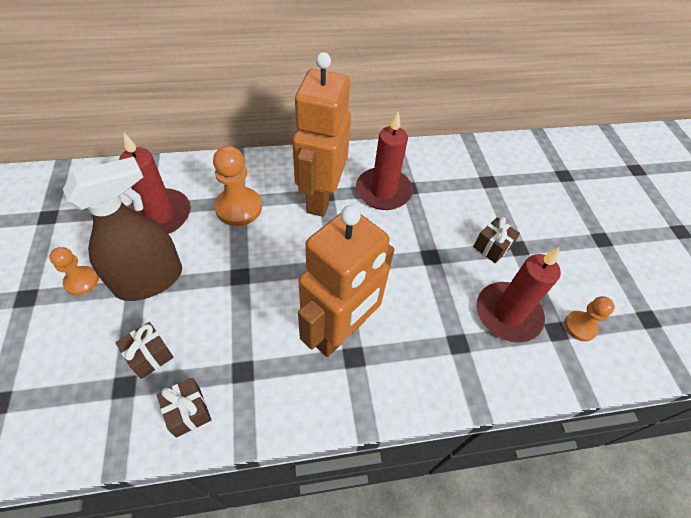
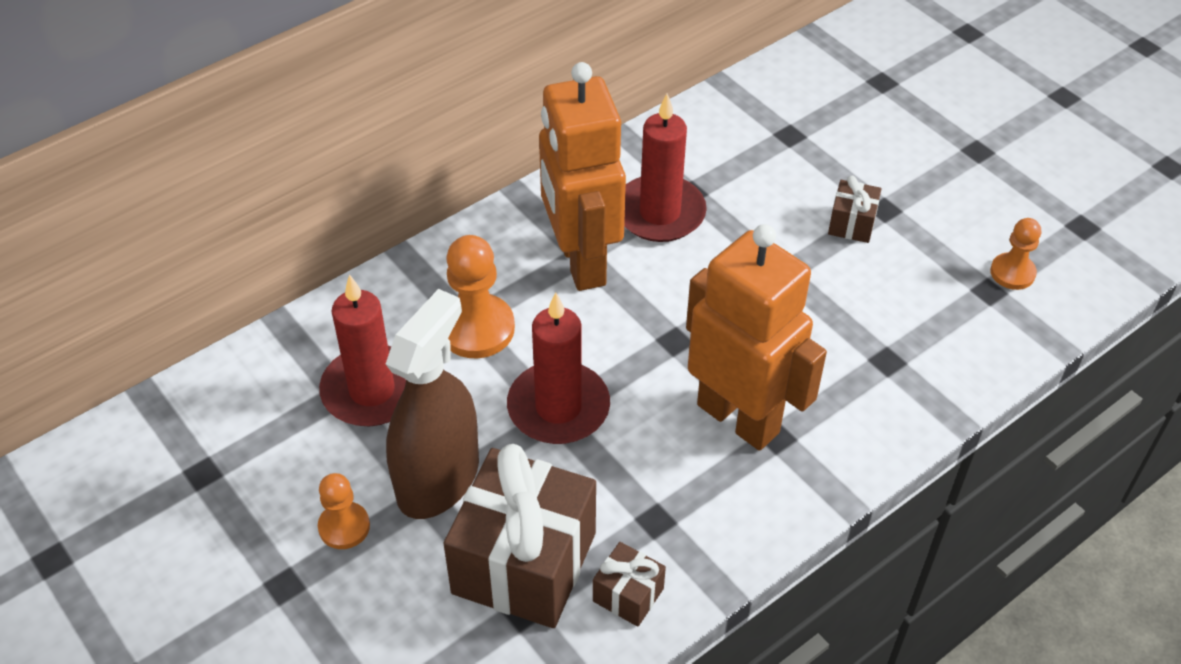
camera: 25 degrees left, 5 degrees down
brown gift [115,322,174,379] -> brown gift [443,444,596,628], size x2.21
orange robot [298,205,394,357] -> orange robot turned 60 degrees counterclockwise [686,224,827,451]
red candle [477,247,561,343] -> red candle moved to [507,293,610,444]

